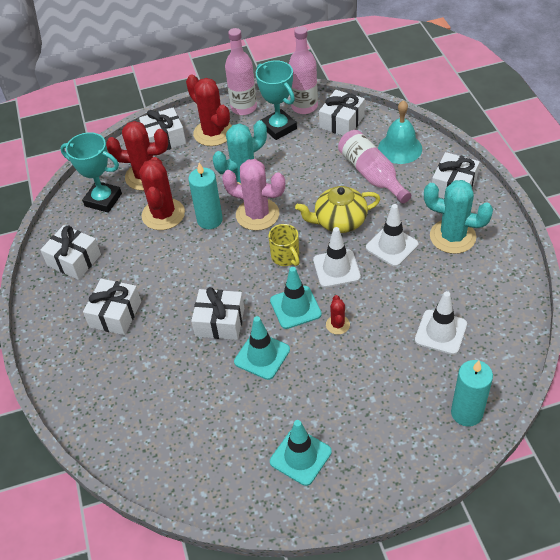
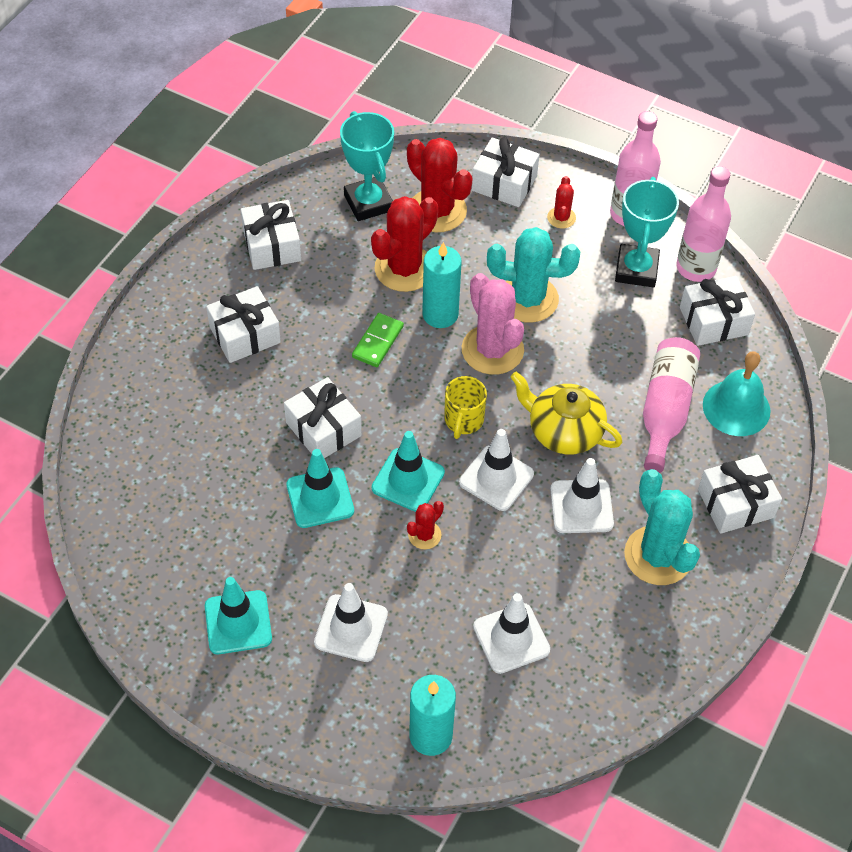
camera: 40 degrees right, 5 degrees up
red cactus [186,75,232,146] -> red cactus [547,176,576,229], size x0.49
none -> white traffic cone [314,583,388,662]
none -> green domino [352,313,404,367]

